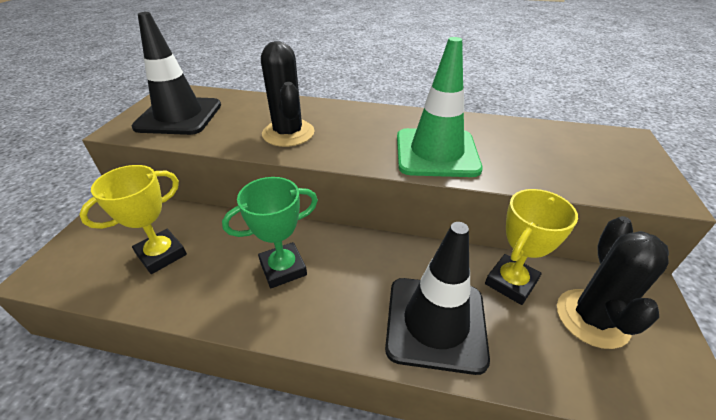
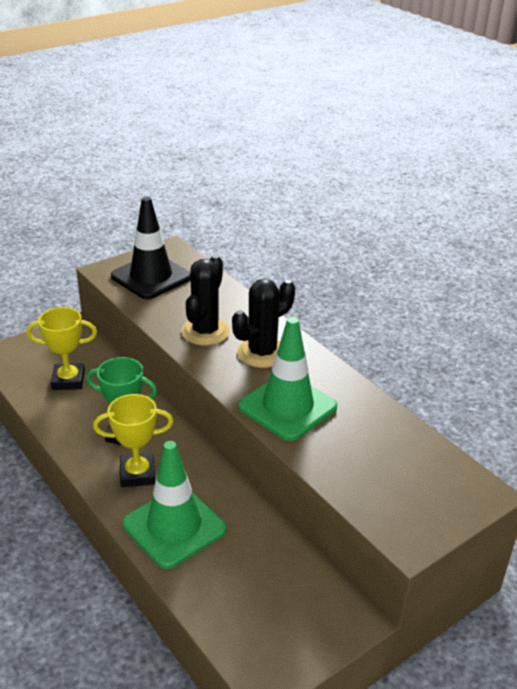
camera: 40 degrees right, 5 degrees down
black traffic cone [385,222,490,375] -> green traffic cone [123,441,226,569]
yellow trophy [485,189,578,305] -> yellow trophy moved to [93,394,173,487]
black cactus [557,216,669,349] -> black cactus moved to [232,279,295,368]

